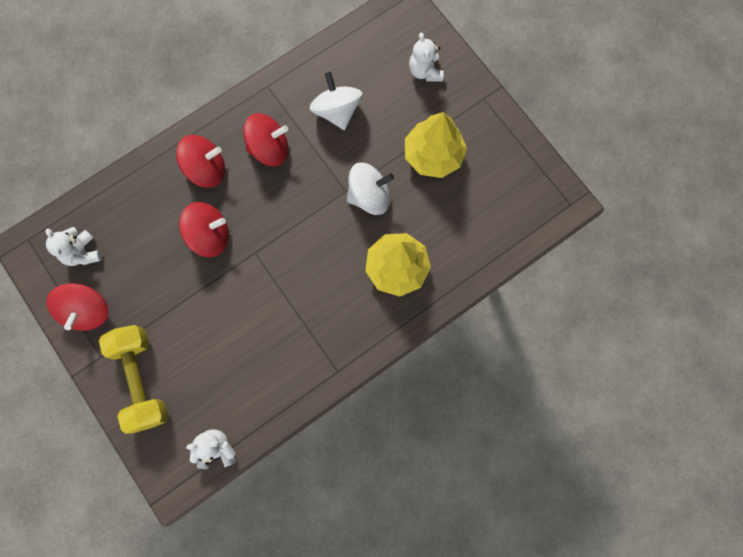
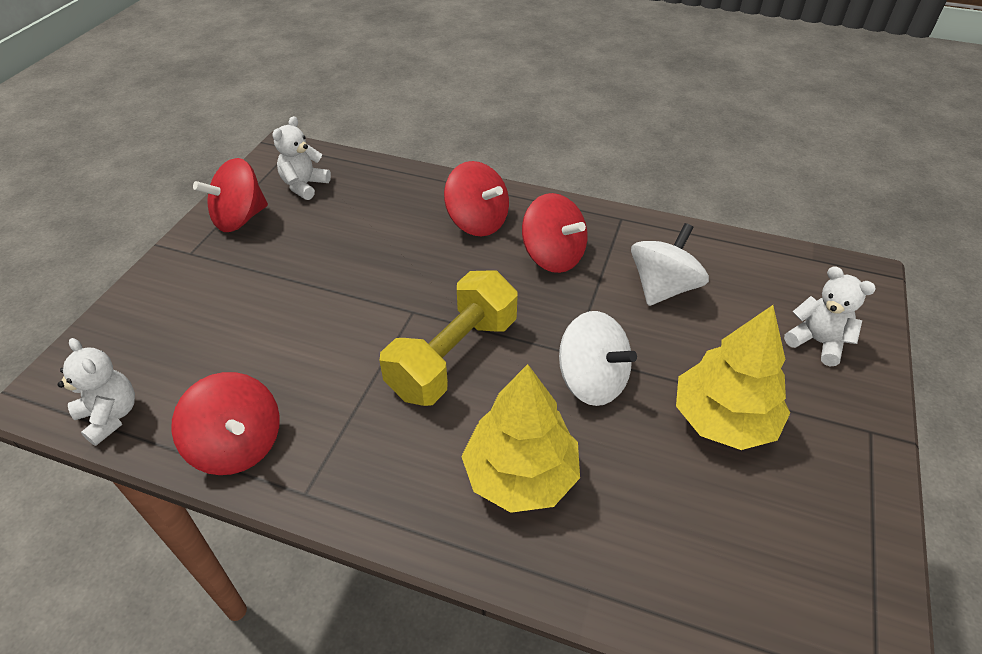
camera: 55 degrees right, 30 degrees down
yellow dumbbell [99,325,169,434] -> yellow dumbbell moved to [379,270,518,406]
red spinning top [179,202,229,257] -> red spinning top moved to [171,372,280,475]
white teddy bear [409,32,444,81] -> white teddy bear turned 90 degrees clockwise [784,266,876,366]

